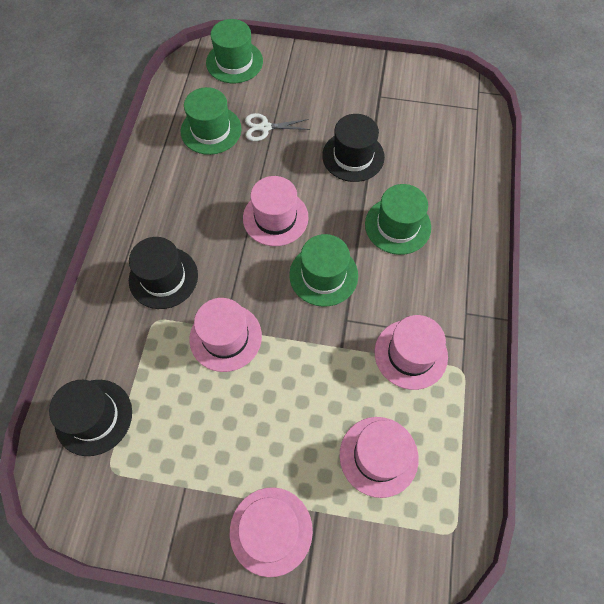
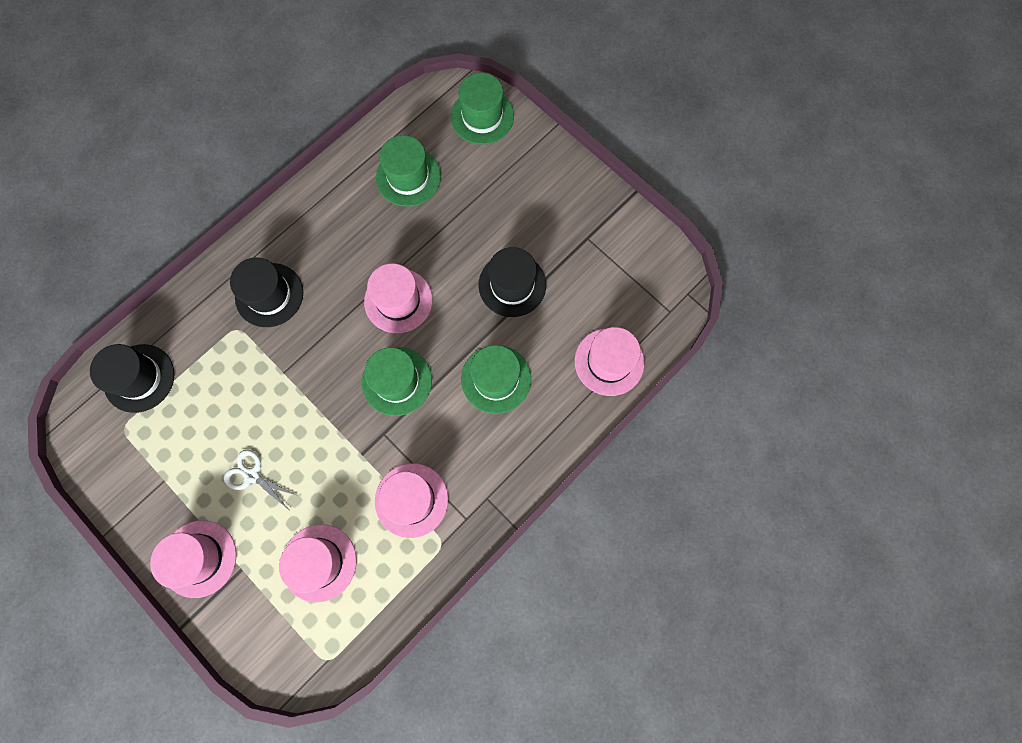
camera: 35 degrees right, 10 degrees up
pink hat [189,298,262,372] -> pink hat moved to [575,327,645,396]
white scissors [245,113,310,141] -> white scissors moved to [224,449,299,511]

